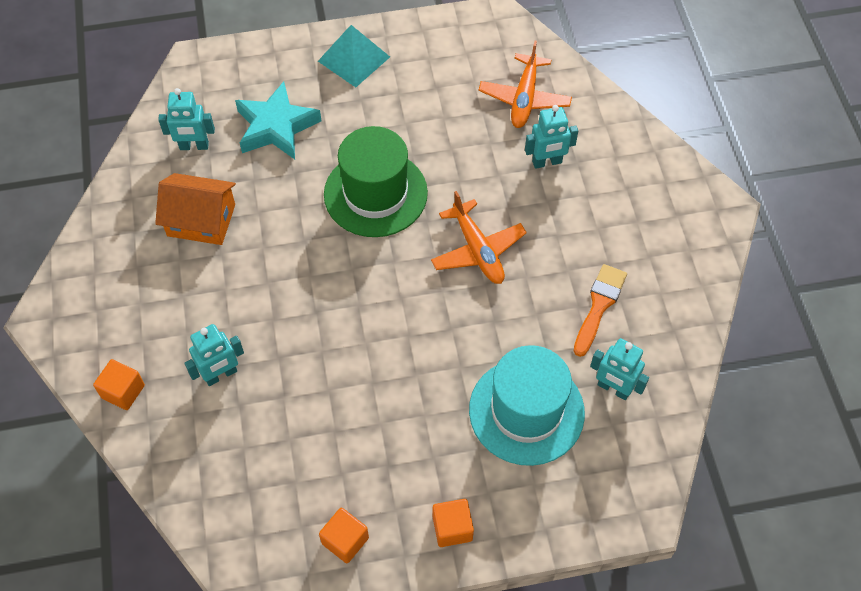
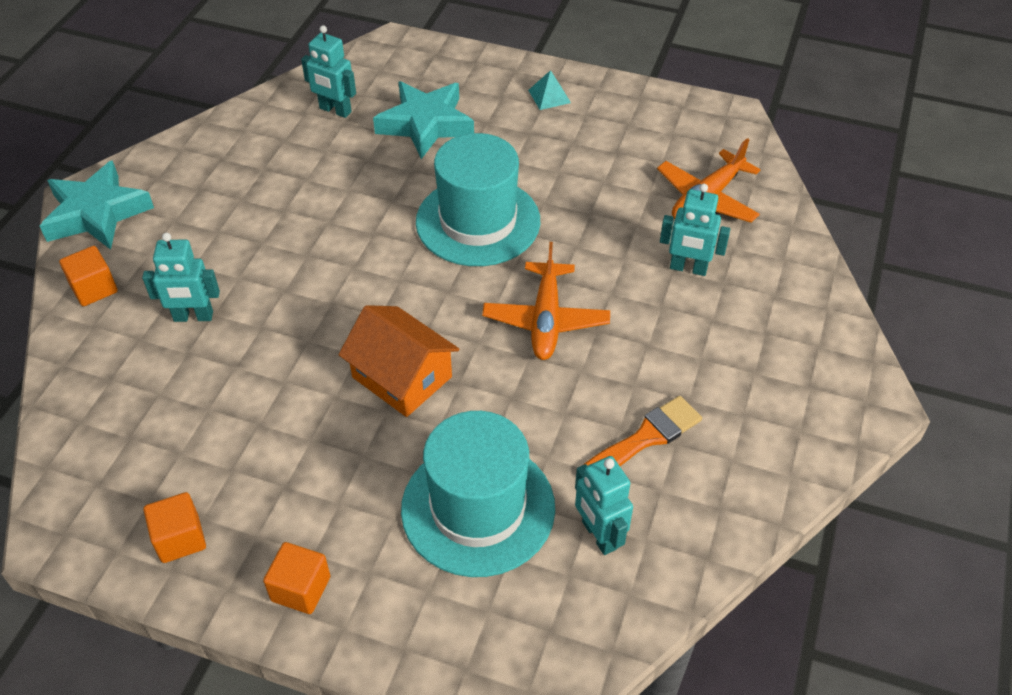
camera: 30 degrees right, 10 degrees down
orange house [155,173,236,245] -> orange house moved to [339,305,459,417]
turquoise pyramid [318,25,390,87] -> turquoise pyramid [528,70,571,110], size x0.56
green hat [324,126,428,237] -> turquoise hat [416,133,540,266]
none -> turquoise star [40,160,154,250]

